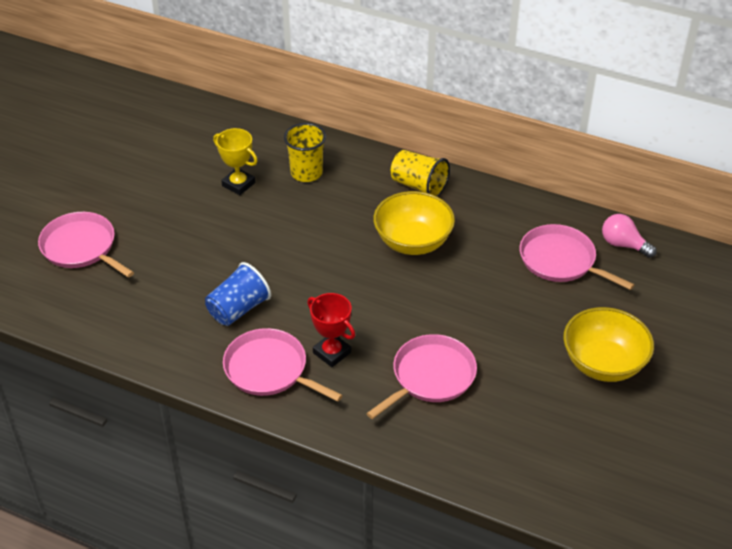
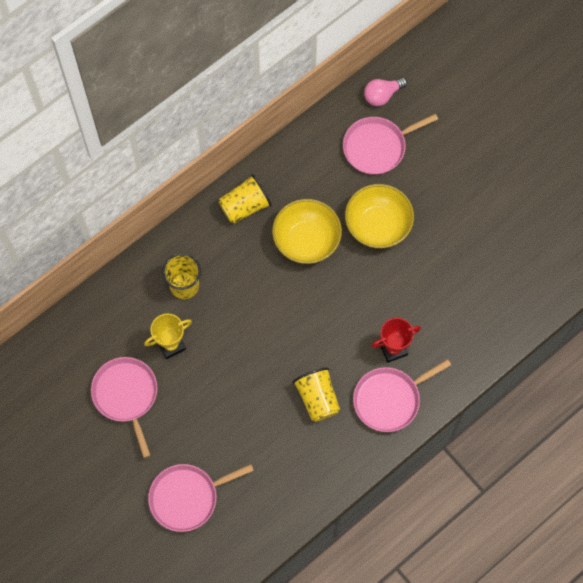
camera: 65 degrees left, 25 degrees up
blue cup [205,262,271,326] -> yellow cup [292,367,340,422]
pink pan [366,334,477,419] -> pink pan moved to [91,357,157,458]
yellow bowl [563,307,654,382] -> yellow bowl moved to [345,184,414,248]

